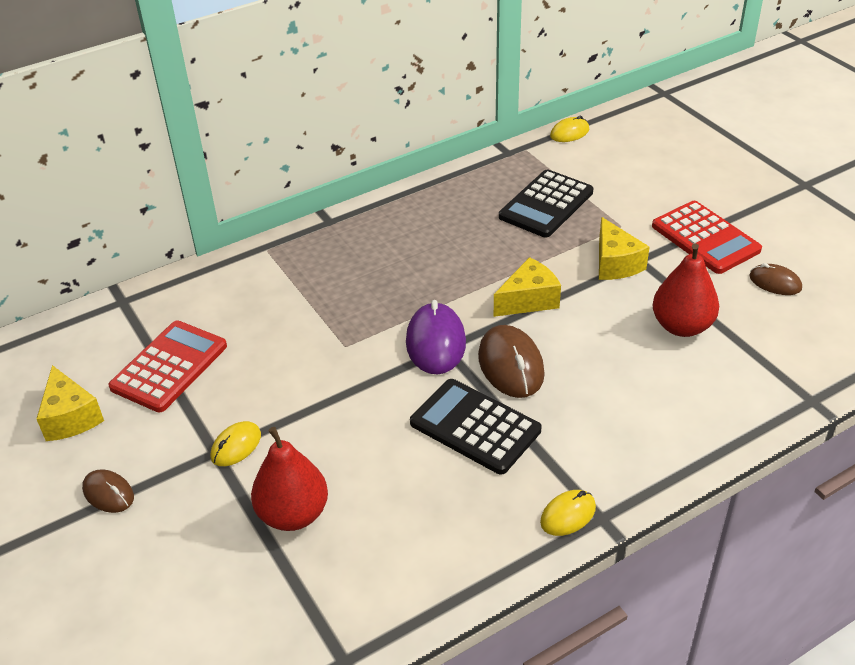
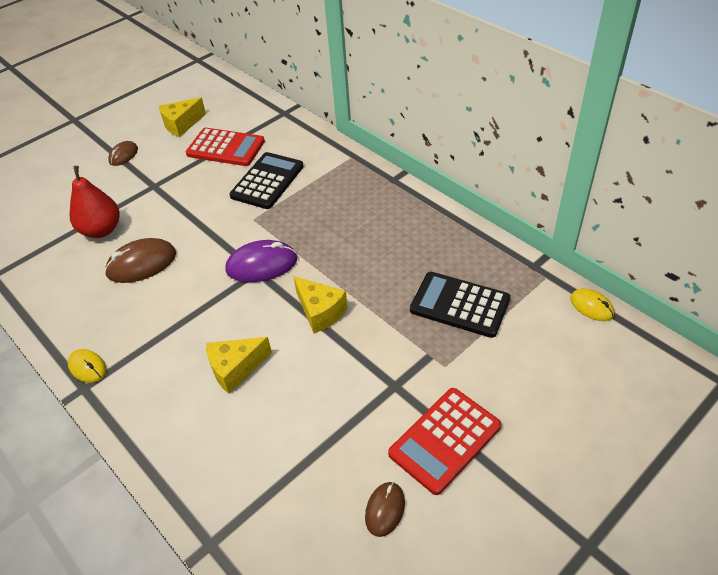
camera: 80 degrees right, 5 degrees up
yellow mouse [211,421,261,466] -> none
black calculator [410,379,541,475] -> black calculator moved to [229,152,304,209]
brown mouse [478,325,545,398] -> brown mouse moved to [105,238,176,283]
yellow cheese [599,217,650,280] -> yellow cheese moved to [206,337,272,394]
red pear [653,244,719,337] -> none

